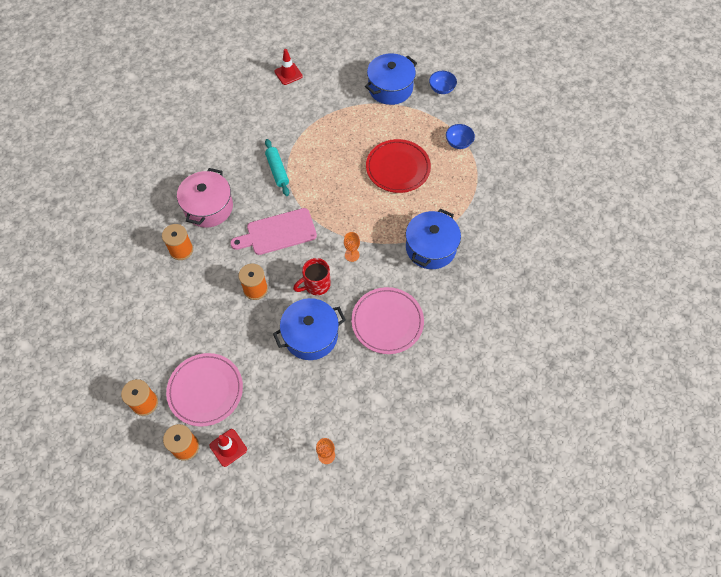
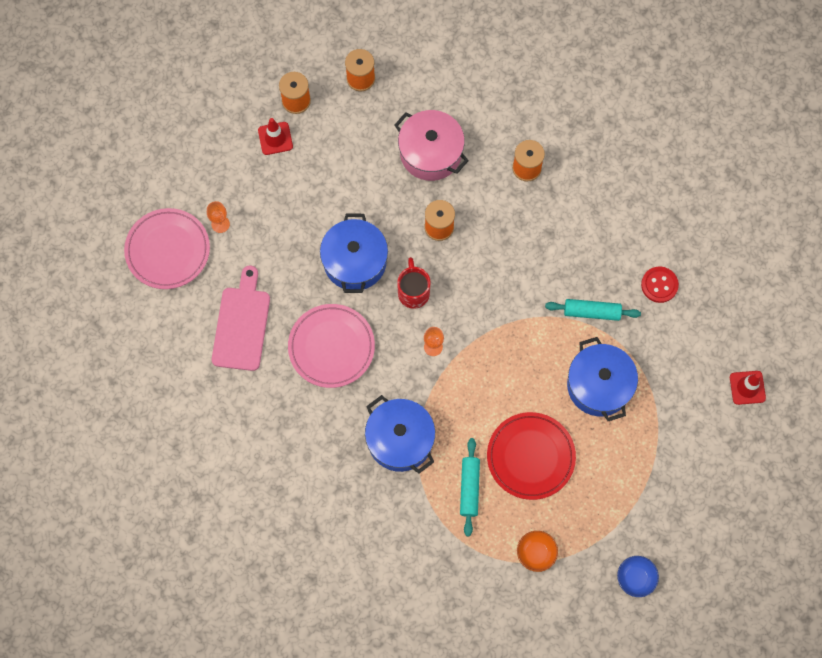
camera: 115 degrees right, 10 degrees up
pink plate [166,353,243,427] -> pink plate moved to [124,208,210,289]
pink pot [177,168,233,228] -> pink pot moved to [394,110,469,181]
pink cutting board [230,208,317,255] -> pink cutting board moved to [212,265,270,371]
blue pot [365,53,417,105] -> blue pot moved to [567,337,638,421]
blue bowl [446,124,475,149] -> orange bowl [517,531,558,572]
none -> turquoise rolling pin [460,438,480,536]
none -> red button [641,266,679,303]

